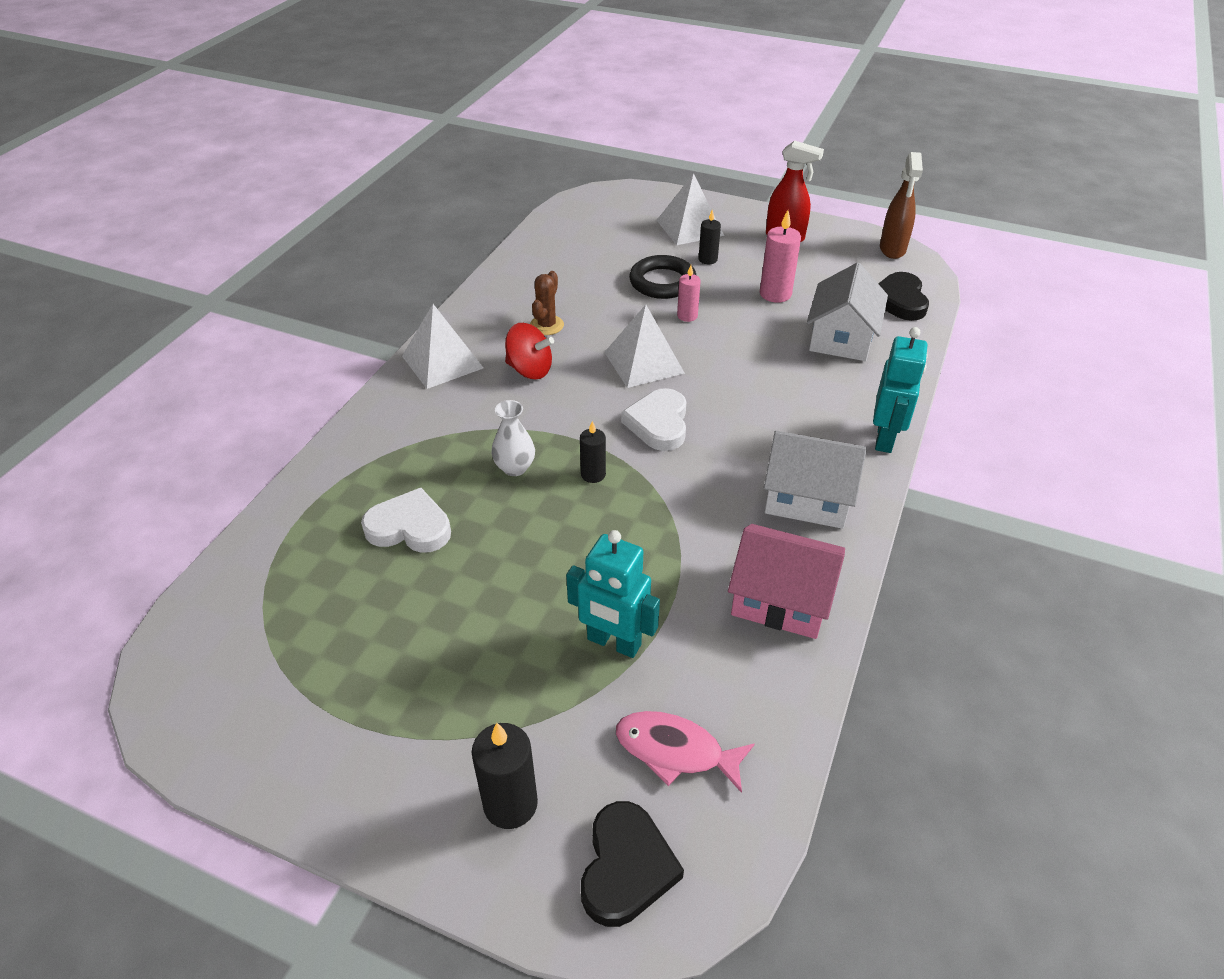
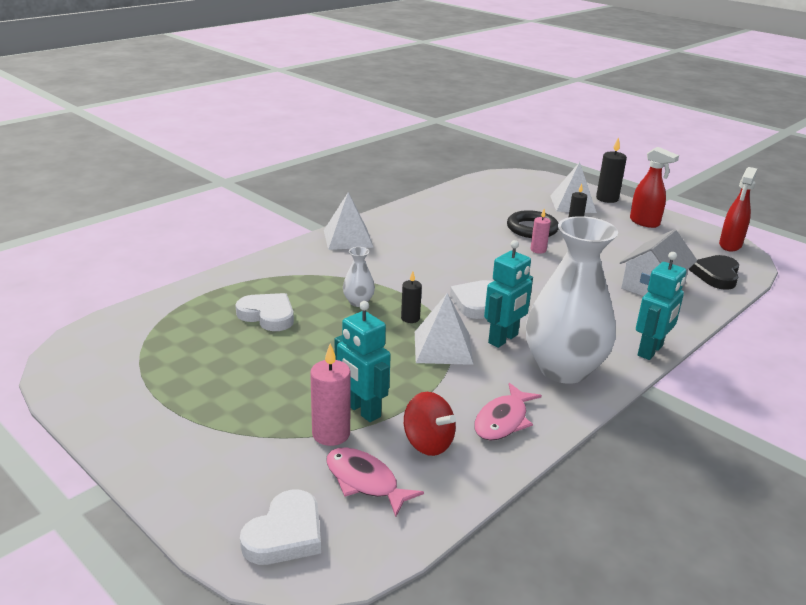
camera: 20 degrees right, 15 degrees down
black candle [472,723,538,829] -> black candle moved to [596,137,627,203]
red spinning top [505,323,554,379] -> red spinning top moved to [404,392,456,456]
brown cactus [530,271,564,335] -> none
black heart [581,801,684,927] -> white heart [240,490,321,565]
white pyramid [604,305,685,388] -> white pyramid moved to [415,293,474,365]
pink house [728,524,845,639] -> pink fish [474,383,542,441]
pink candle [760,210,801,303] -> pink candle moved to [310,344,351,446]
white house [764,431,867,529] -> white vase [526,216,618,384]
brown spray bottle [880,152,923,259] -> red spray bottle [719,167,757,251]
none -> turquoise robot [484,240,533,348]

